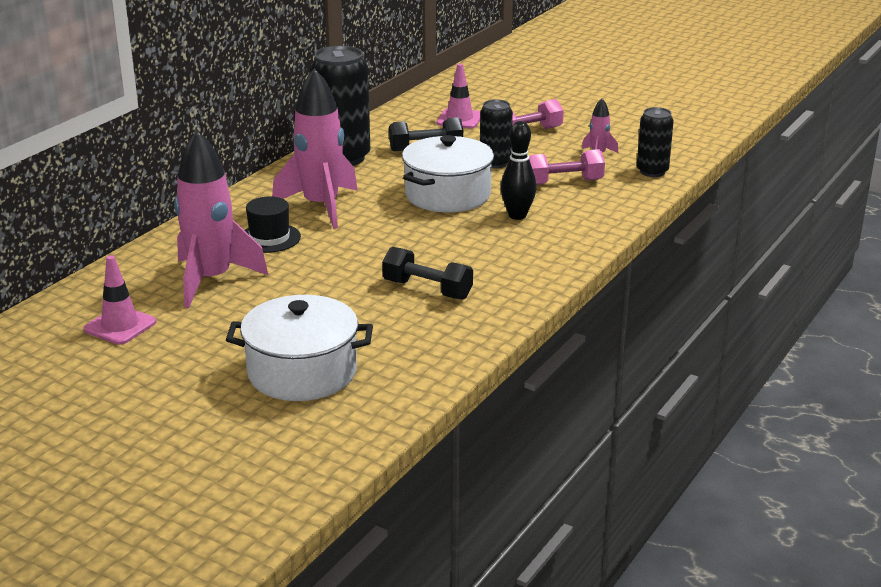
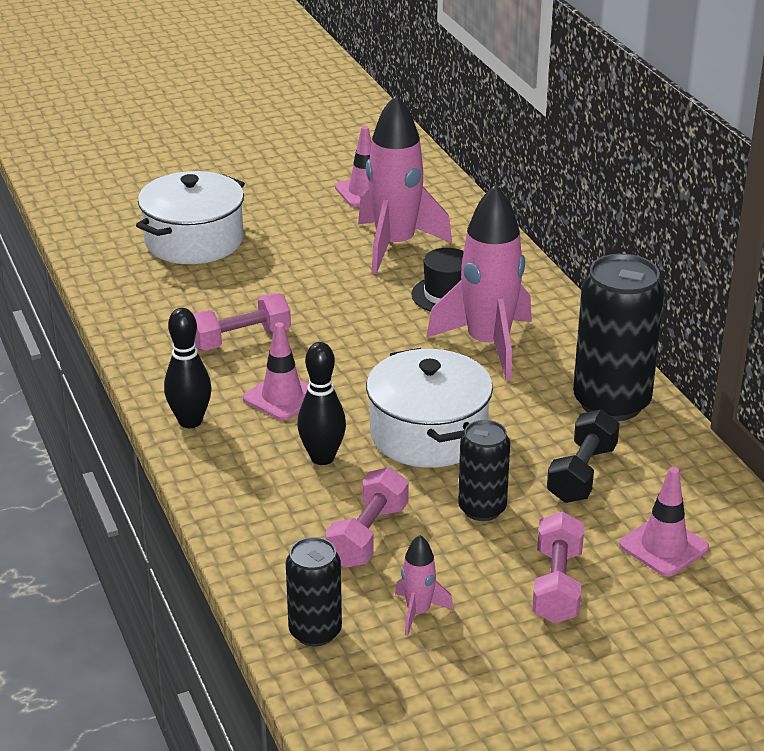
camera: 125 degrees right, 5 degrees up
black dumbbell [382,247,473,300] -> pink dumbbell [193,293,291,351]
none -> black bowling pin [164,308,212,428]
none -> pink traffic cone [243,322,308,421]

